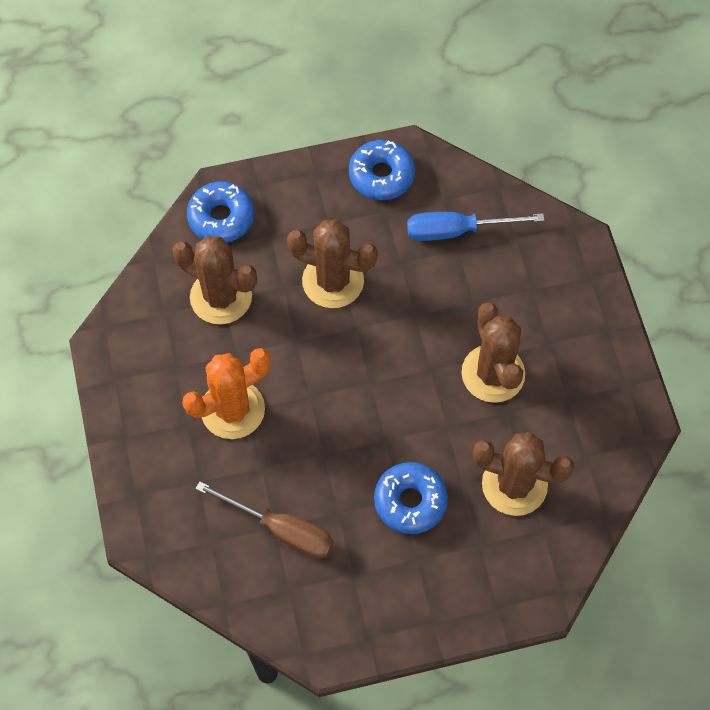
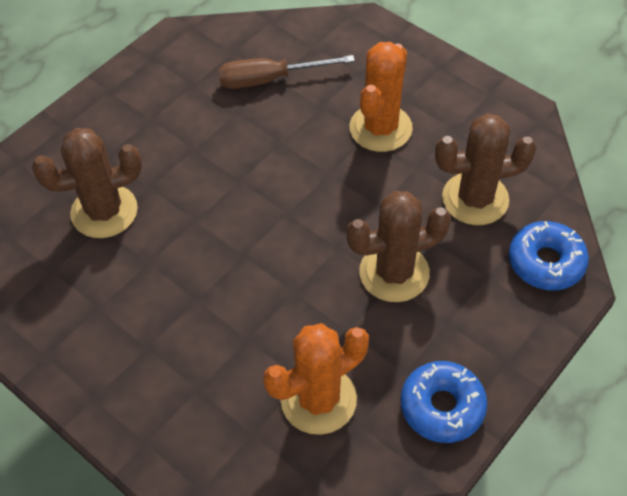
camera: 145 degrees right, 10 degrees down
blue donut [374,462,448,534] -> none
blue screwdriver [407,212,545,241] -> orange cactus [263,323,369,435]
brown cactus [461,302,525,403] -> none

